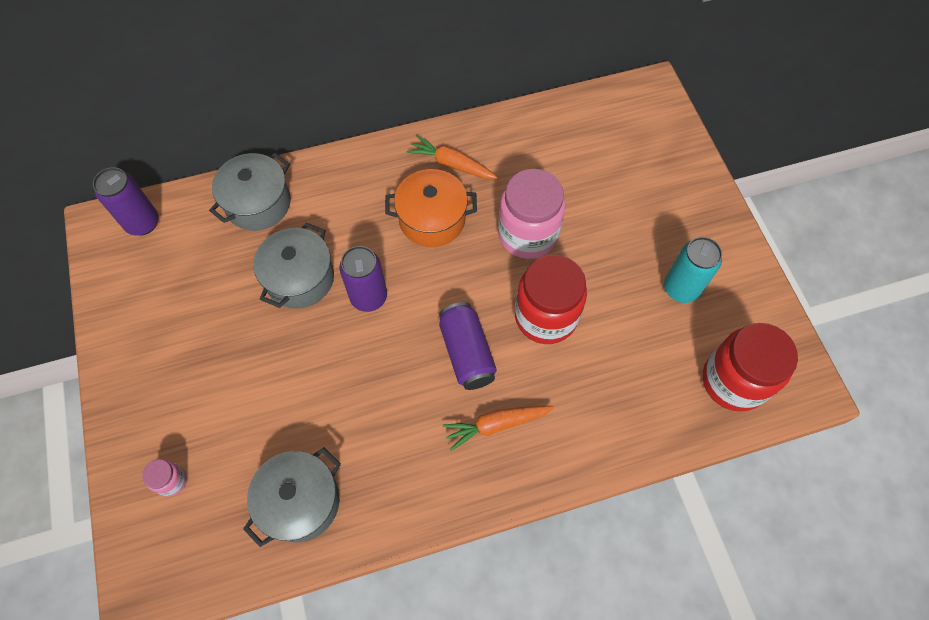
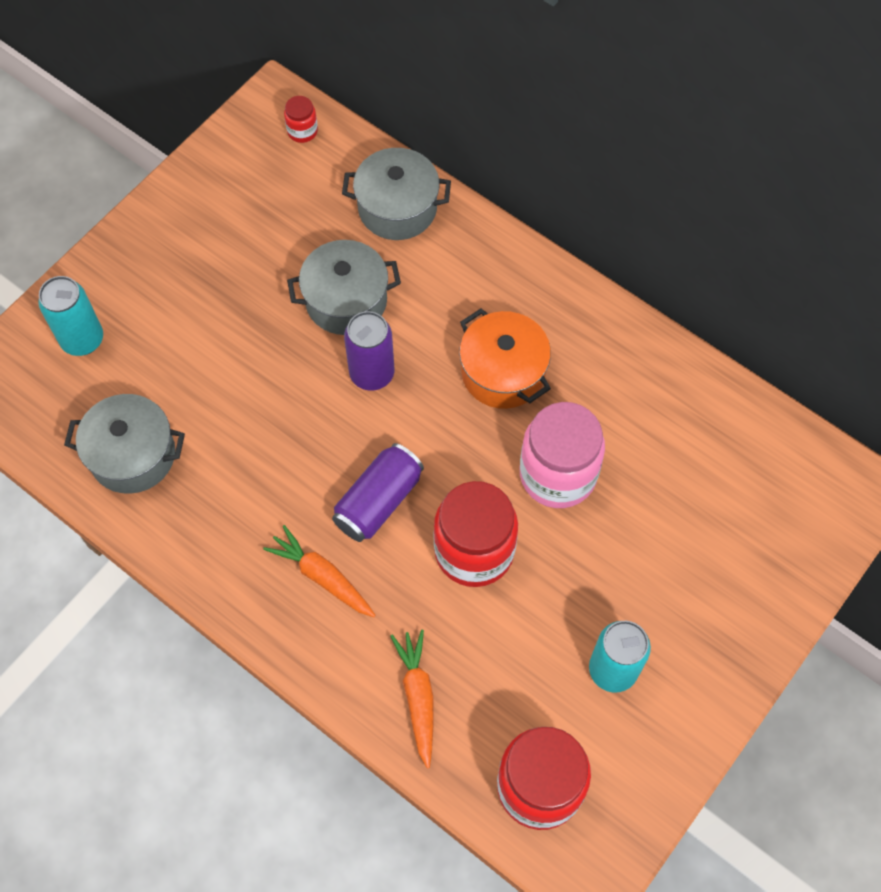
camera: 55 degrees right, 0 degrees up
purple can [93,167,159,235] -> red jar [284,96,318,143]
pink jar [142,459,187,497] -> turquoise can [38,276,103,356]
orange carrot [407,135,498,179] -> orange carrot moved to [390,630,434,768]

